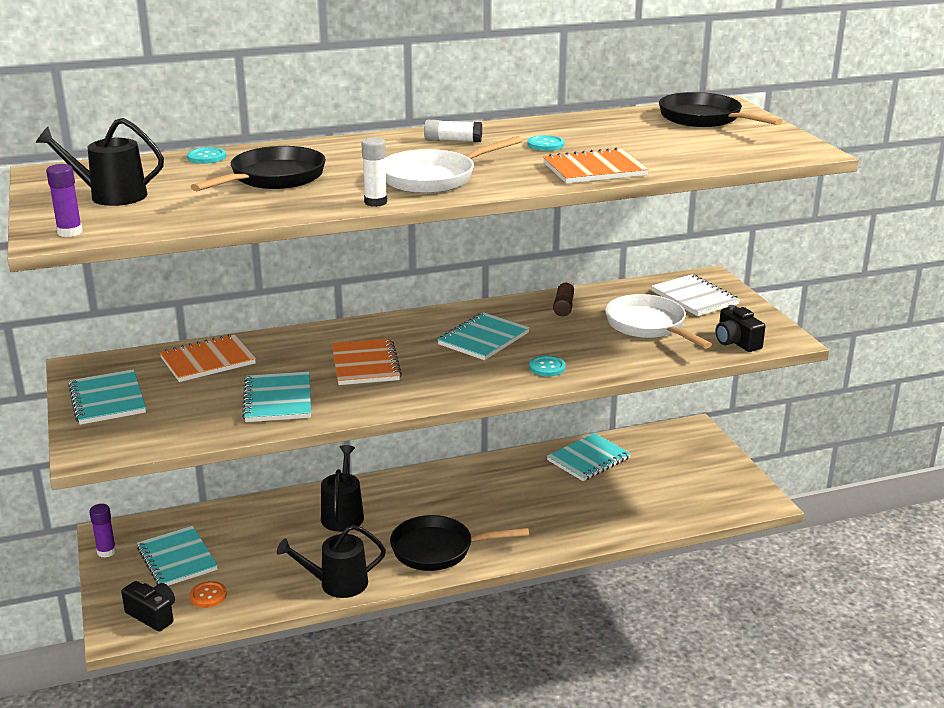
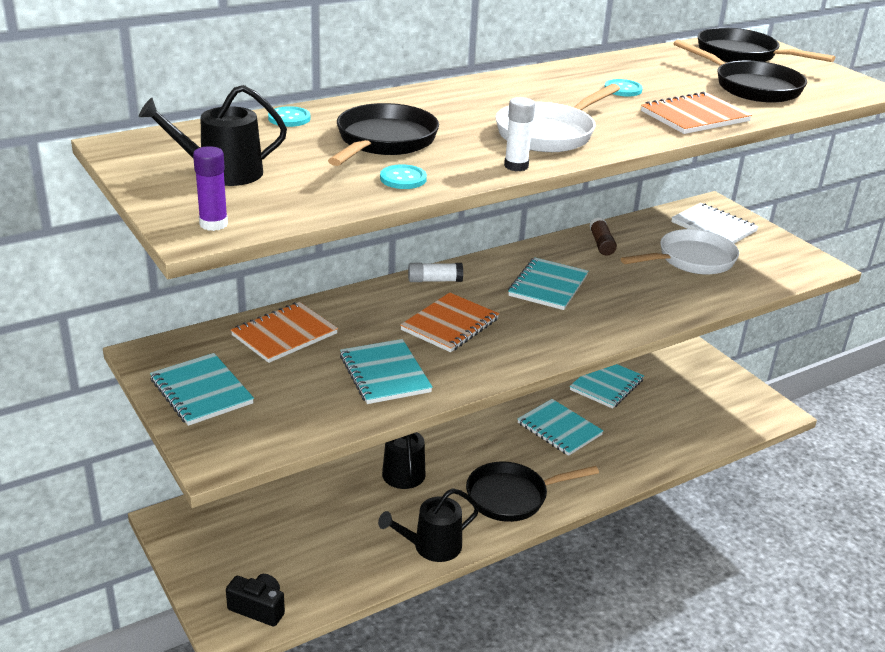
camera: 15 degrees left, 5 degrees up
purple glue stick [89,504,116,558] -> none
turquoise notebook [137,526,218,586] -> turquoise notebook moved to [518,399,604,456]
orange button [190,581,227,608] -> none
orange notebook [332,338,402,385] -> orange notebook turned 60 degrees clockwise [400,292,499,352]
white glue stick [424,120,482,142] -> white glue stick moved to [408,263,463,282]
turquoise button [529,356,566,376] -> turquoise button moved to [380,164,427,189]
white pan [605,294,712,349] -> white pan turned 105 degrees clockwise [621,229,739,275]
black camera [715,305,765,352] -> none
none -> black pan [673,40,807,103]

